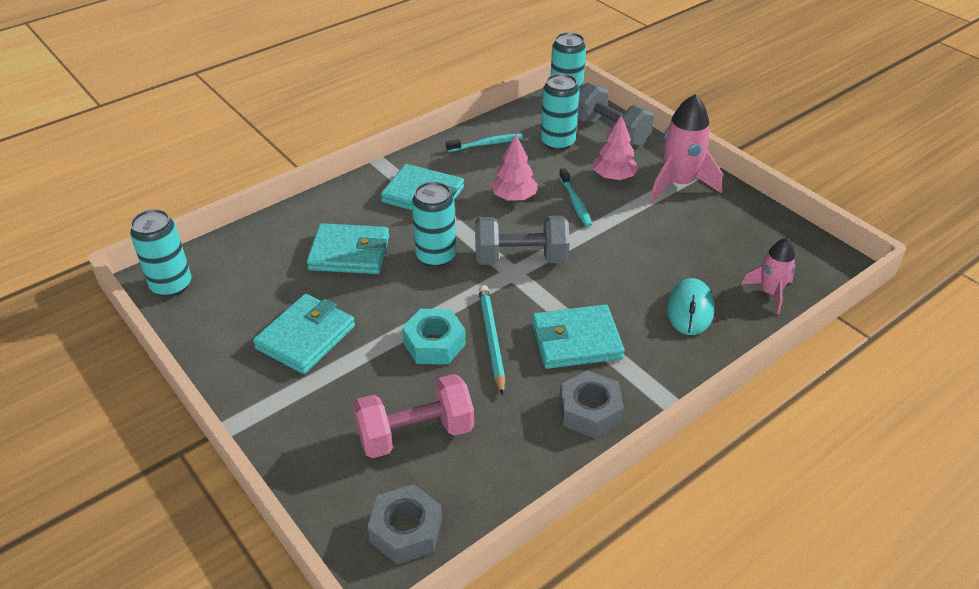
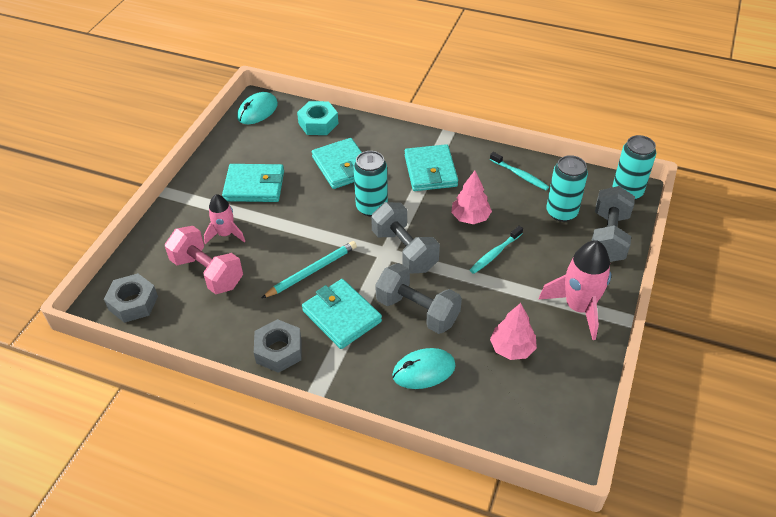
camera: 60 degrees right, 5 degrees up
turquoise can [130,209,191,297] -> turquoise mouse [237,92,278,124]
turquoise nut [402,309,466,365] -> turquoise nut moved to [297,101,338,135]
pink tree [593,115,639,180] -> pink tree moved to [490,303,537,360]
pink rocket [741,238,795,314] -> pink rocket moved to [204,194,245,244]
none -> grey dumbbell [375,263,462,334]

